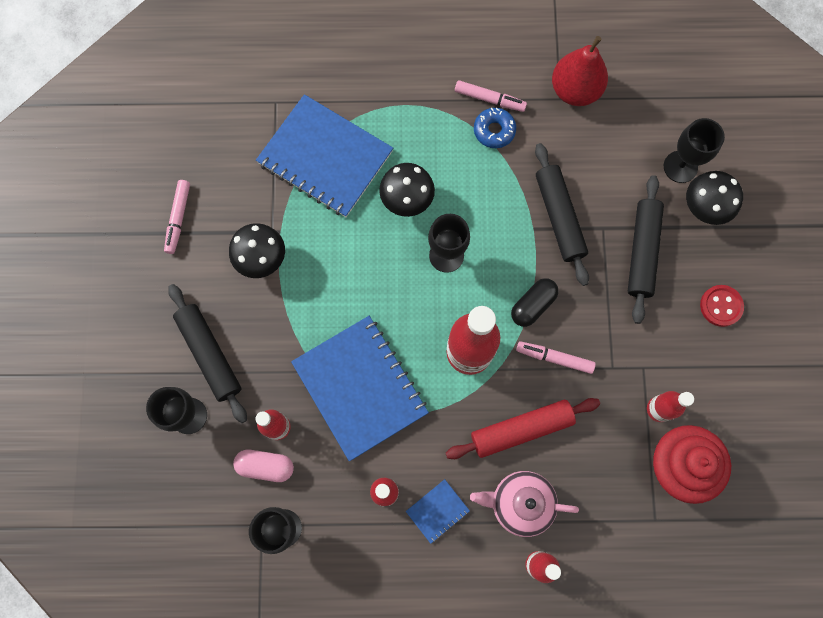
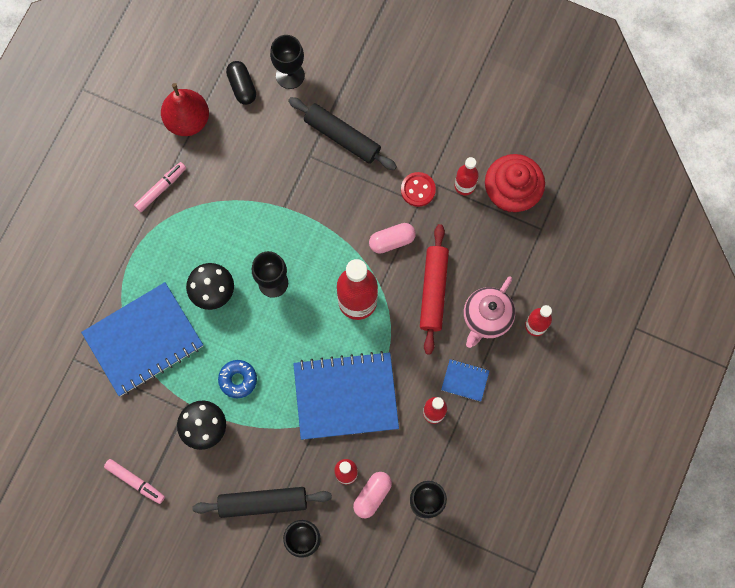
camera: 65 degrees left, 0 degrees up
blue notebook [406,479,470,544] -> blue notebook turned 60 degrees counterclockwise [441,359,490,402]
blue donut [474,108,516,148] -> blue donut moved to [218,360,257,398]
black capsule [511,278,559,327] -> black capsule moved to [226,61,256,105]
pink marker [516,341,596,374] -> pink capsule [369,223,416,253]
black rolling pin [535,143,589,286] -> none
black mushroom [686,171,743,225] -> none
red button [700,285,744,327] -> red button moved to [401,172,436,207]

